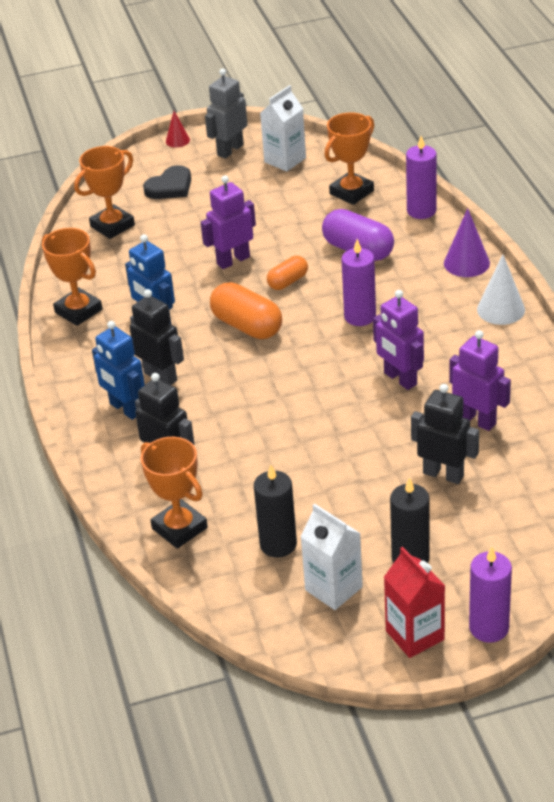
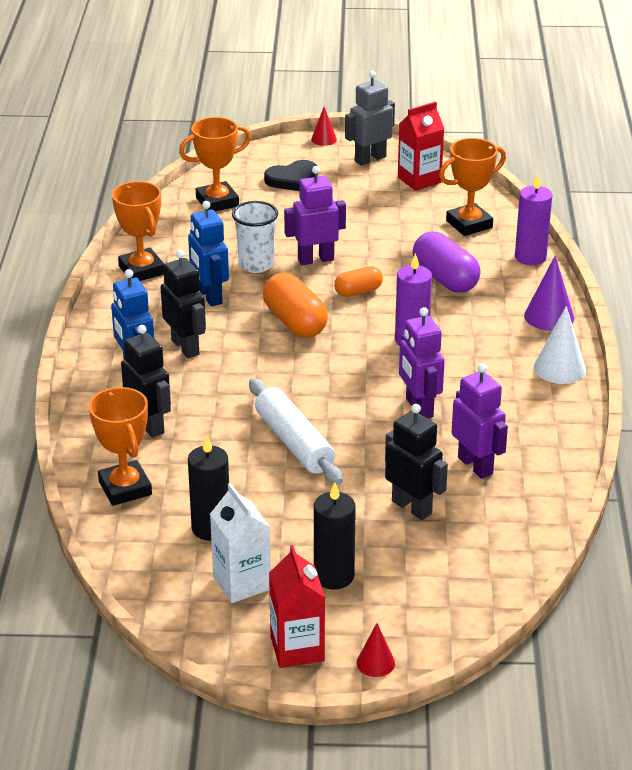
camera: 15 degrees right, 5 degrees down
white carton [260,85,306,172] -> red carton [398,101,444,191]
purple candle [469,547,512,643] -> red cone [357,623,395,677]
none -> white cup [232,201,278,273]
none -> white rolling pin [249,378,343,485]

